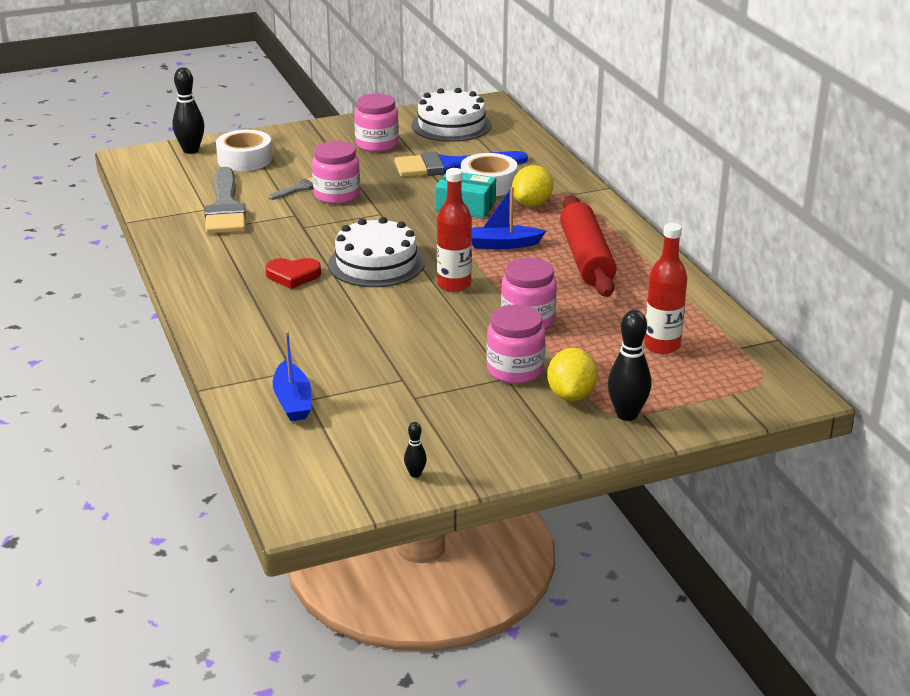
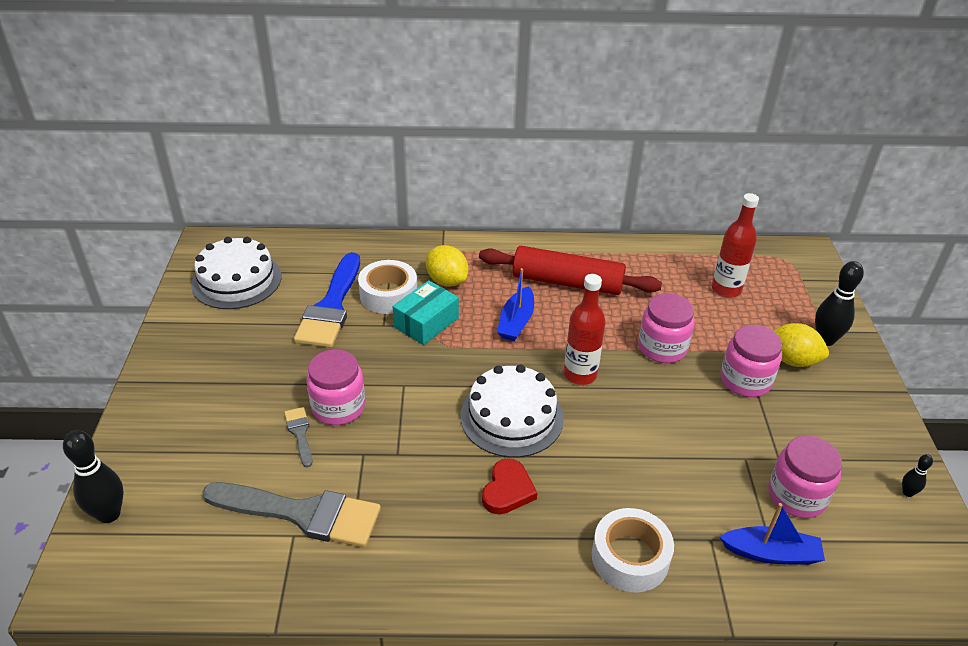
camera: 70 degrees left, 10 degrees up
white tape [216,130,272,171] -> white tape moved to [592,508,674,592]
pink jar [354,93,399,152] -> pink jar moved to [768,436,842,518]

